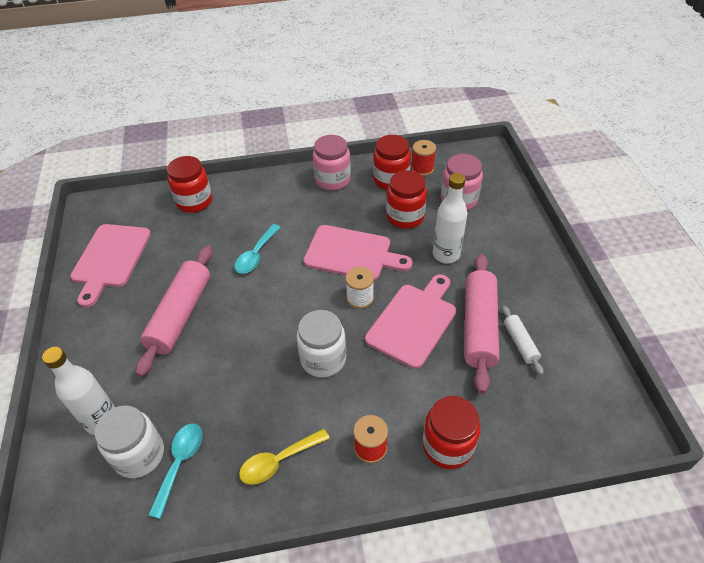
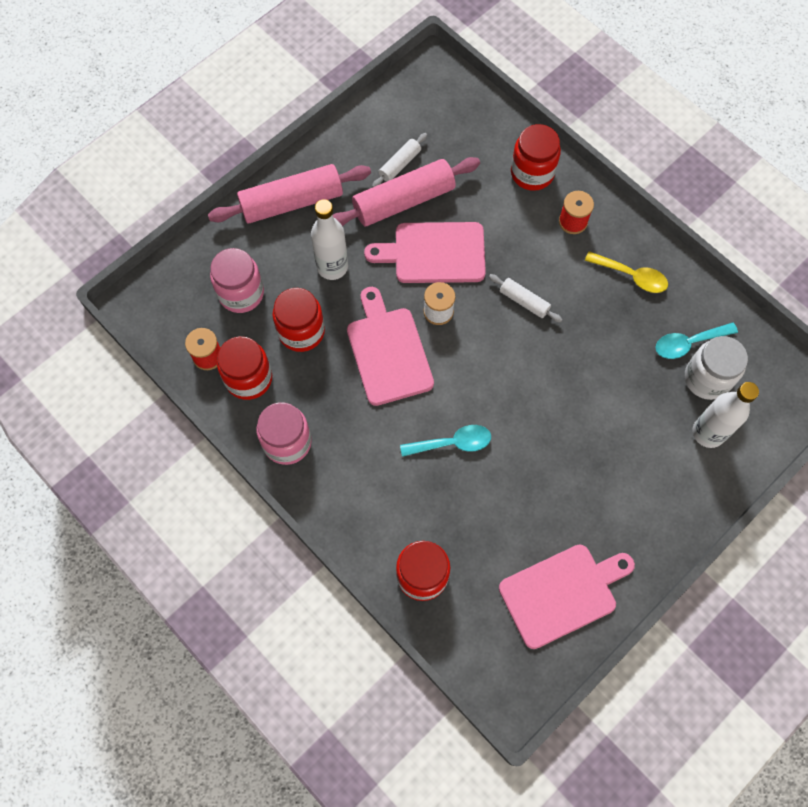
camera: 125 degrees left, 20 degrees up
pink rolling pin [136,246,212,377] -> pink rolling pin moved to [208,164,371,223]
white jar [296,310,346,378] -> white rolling pin [489,274,562,322]

